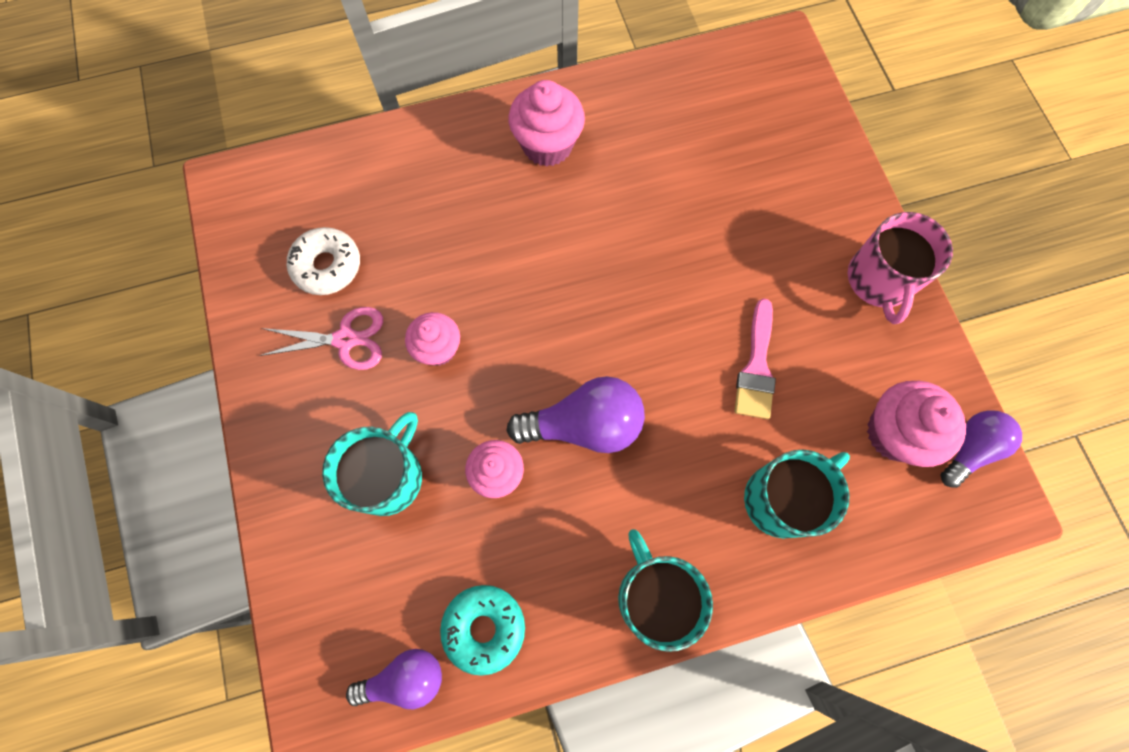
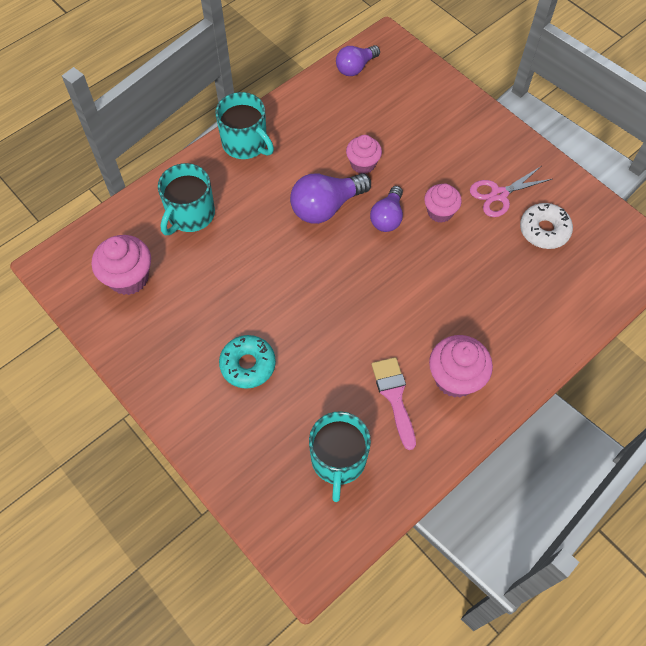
camera: 155 degrees right, 10 degrees down
turquoise mug [322,412,422,516] -> turquoise mug moved to [309,411,371,502]
turquoise donut [440,585,525,676] -> turquoise donut moved to [219,335,276,389]
pink brush [734,298,776,419] -> pink brush moved to [372,357,416,450]
pink mug [848,212,953,324] -> none
purple light bulb [940,410,1022,488] -> purple light bulb moved to [370,186,403,232]

